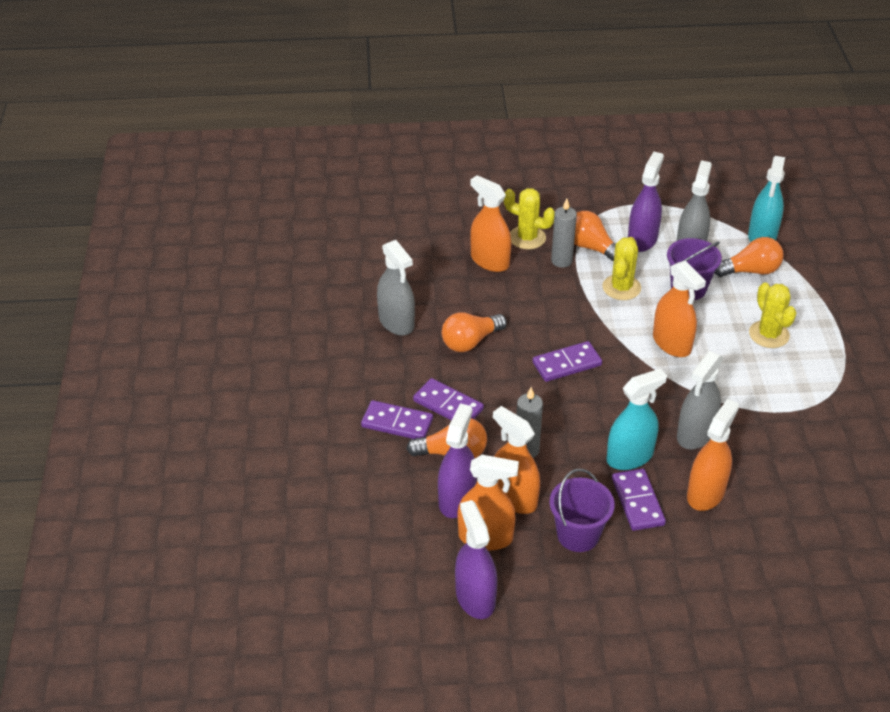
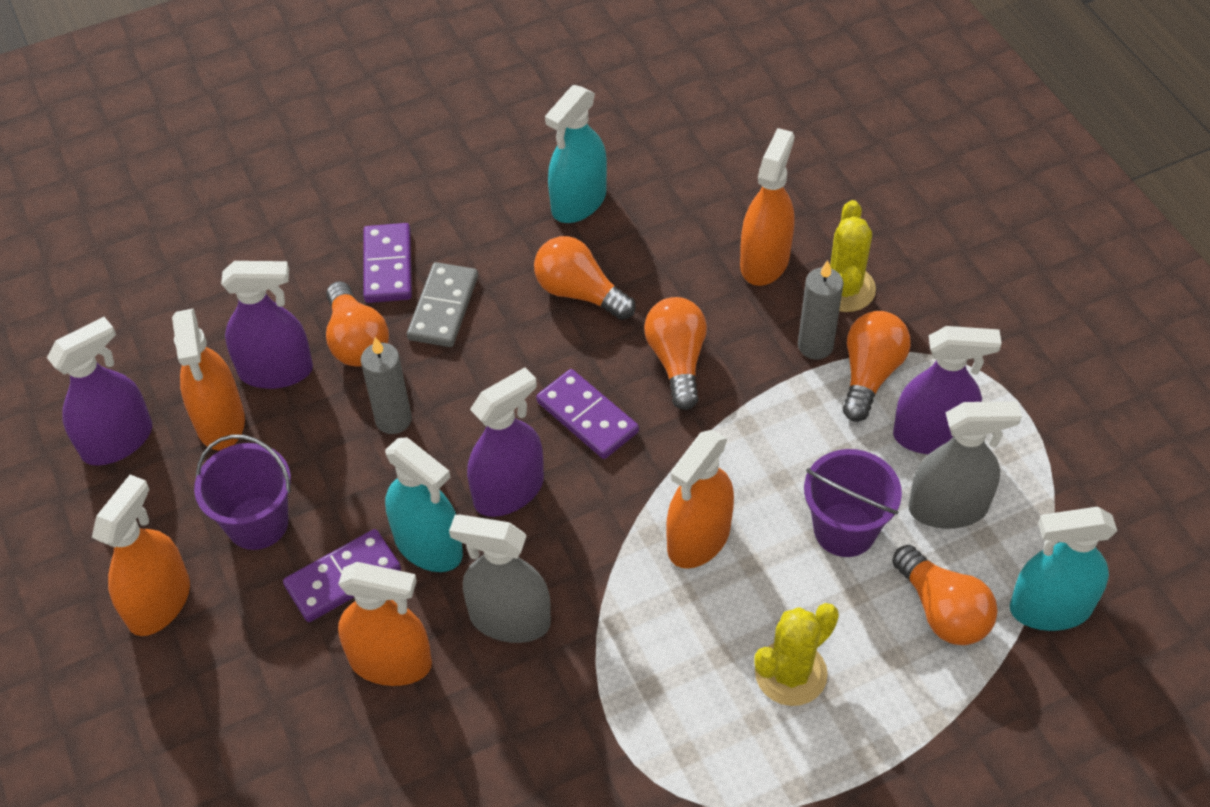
camera: 70 degrees right, 10 degrees up
grey spray bottle [377,240,415,336] -> turquoise spray bottle [545,85,607,223]
purple domino [413,378,484,421] -> grey domino [407,262,478,347]
orange spray bottle [493,406,540,514] -> orange spray bottle moved to [92,475,190,636]
yellow cactus [602,237,641,300] -> none
none -> purple spray bottle [467,367,544,517]
none -> orange light bulb [644,297,707,410]

